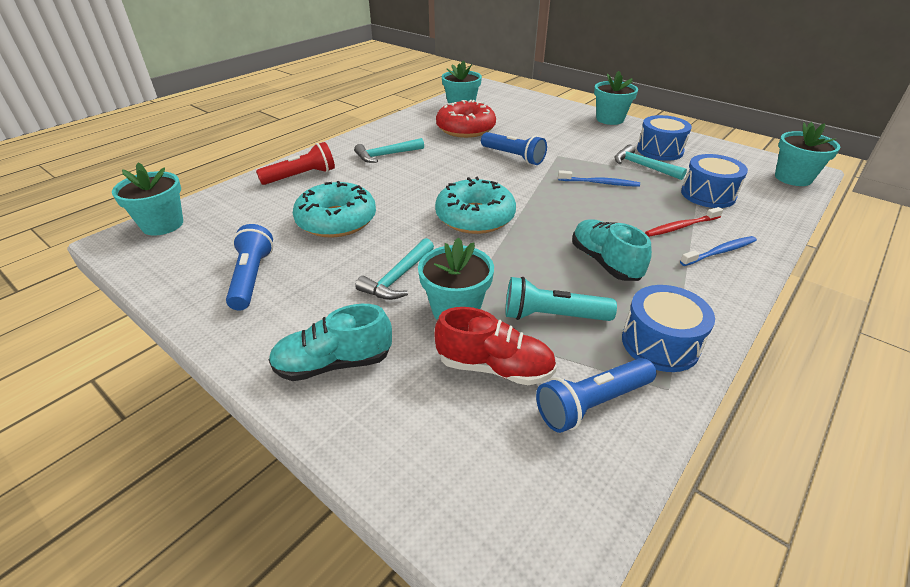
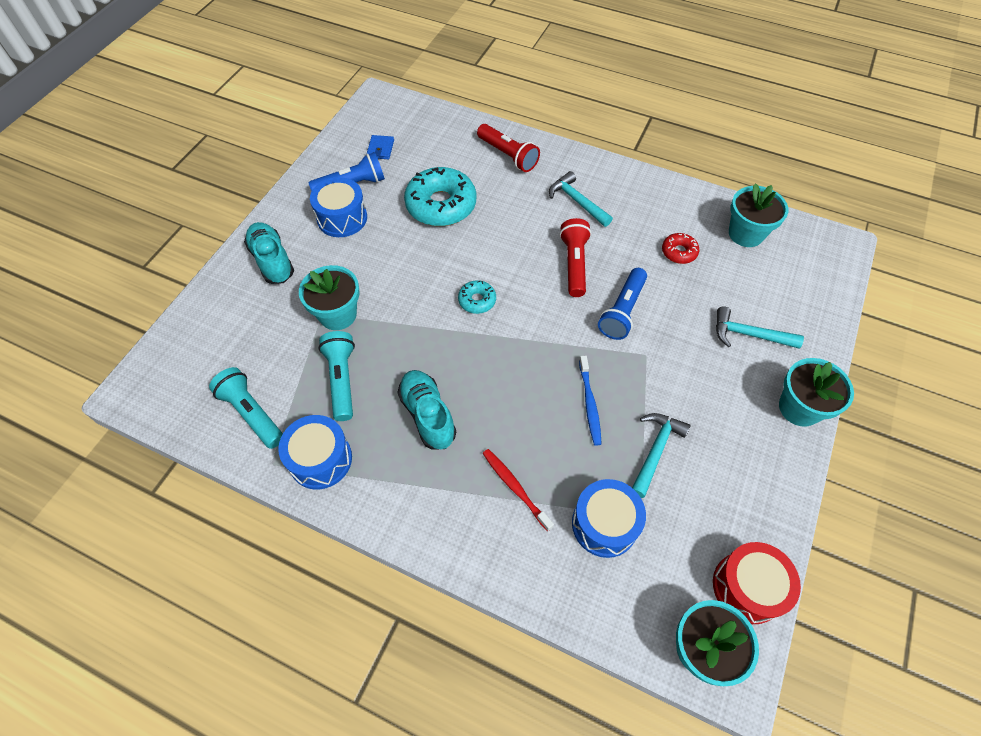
camera: 75 degrees right, 20 degrees up
turquoise flower pot [112,163,183,236] -> none
turquoise hammer [355,238,434,300] -> turquoise hammer moved to [716,306,804,348]
turquoise donut [435,177,516,234] -> turquoise donut [458,280,496,314], size x0.49
red shoe [435,307,557,385] -> none
red donut [436,100,496,138] -> red donut [662,233,699,264], size x0.49
blue flashlight [536,358,656,433] -> turquoise flashlight [209,367,283,449]
turquoise shoe [572,219,652,281] -> turquoise shoe turned 75 degrees counterclockwise [398,370,456,449]
blue drum [637,115,692,161] -> blue drum moved to [310,177,367,237]
blue toothbrush [680,236,757,266] -> none
none -> blue wallet [367,135,394,159]
none -> red flashlight [559,218,591,297]
none -> red drum [713,542,801,624]

